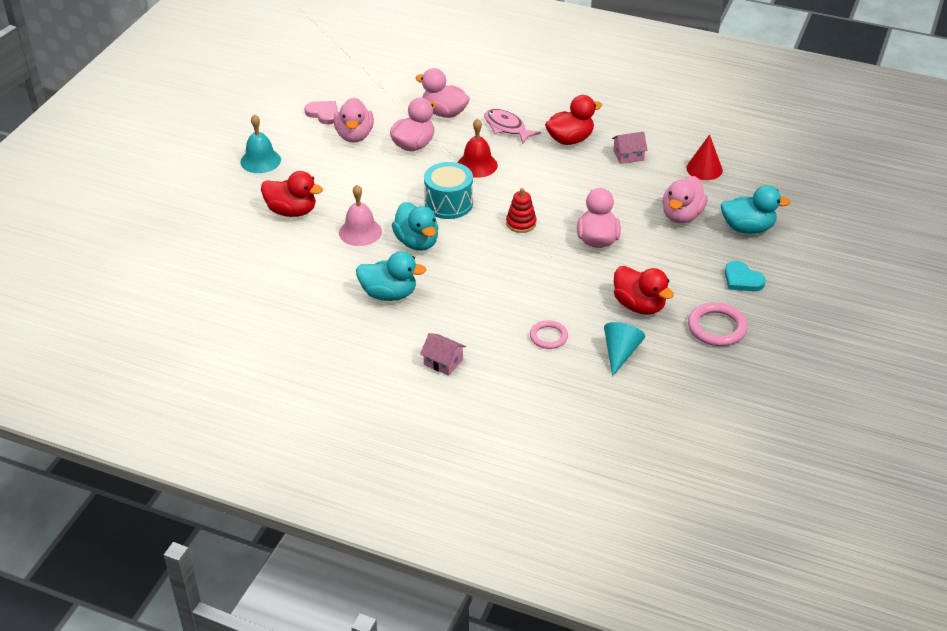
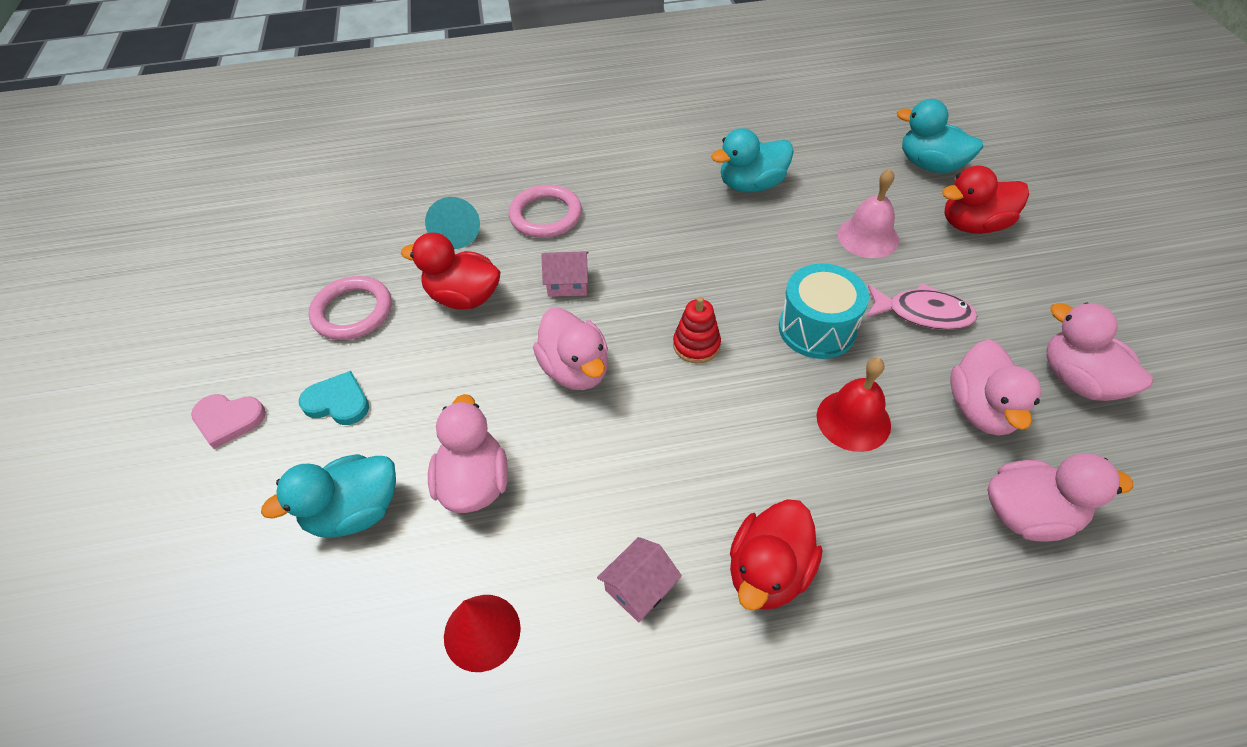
camera: 150 degrees right, 10 degrees up
turquoise bell [240,114,281,173] -> none
pink heart [304,101,338,124] -> pink heart moved to [191,394,266,449]
turquoise duck [392,202,438,251] -> turquoise duck moved to [897,99,983,173]
pink house [420,333,466,376] -> pink house moved to [541,251,589,297]
pink fish [484,109,541,144] -> pink fish moved to [866,283,977,330]
pink ring [530,320,568,349] -> pink ring [509,185,582,238], size x1.56

